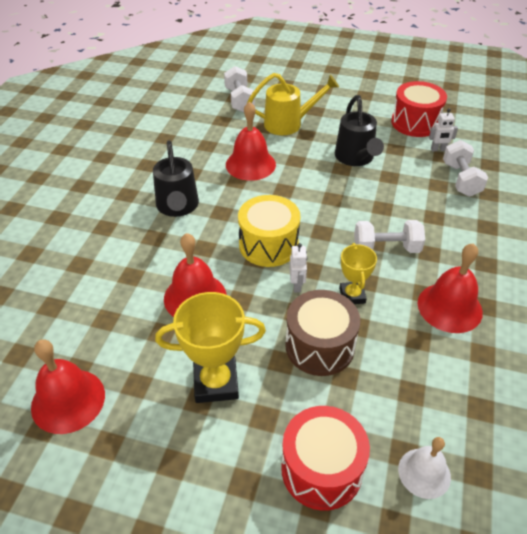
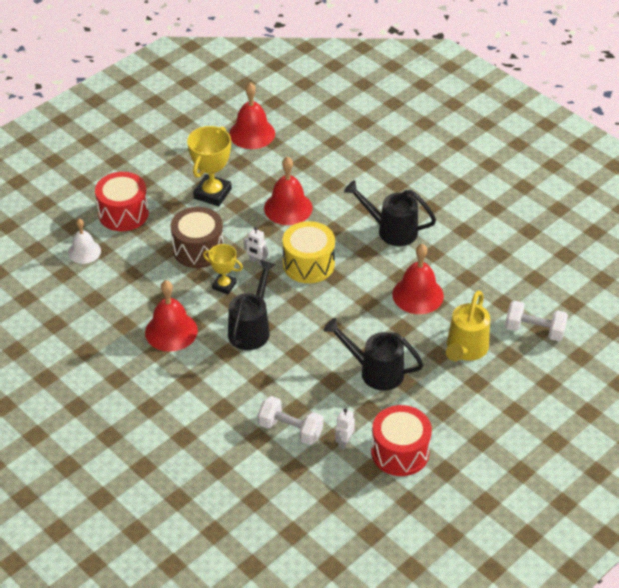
camera: 120 degrees right, 0 degrees up
white dumbbell [354,220,425,253] -> black watering can [228,260,276,350]

